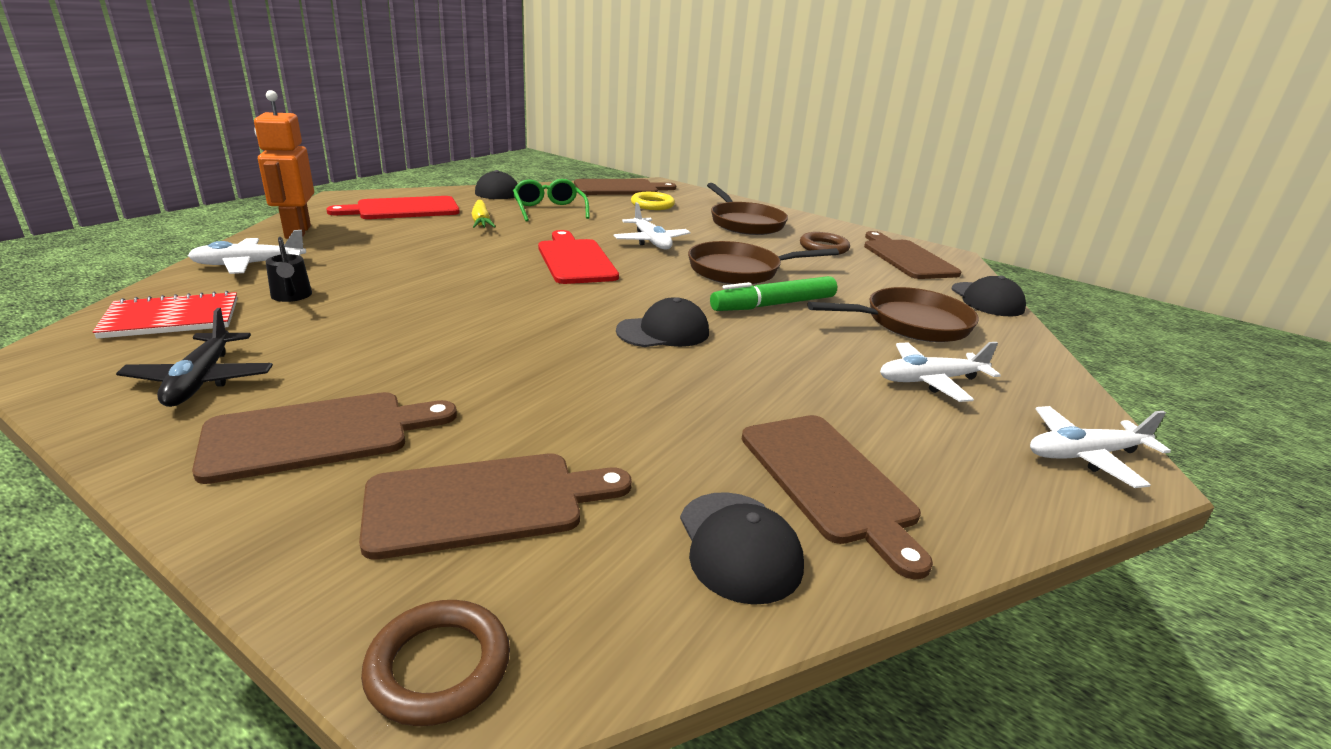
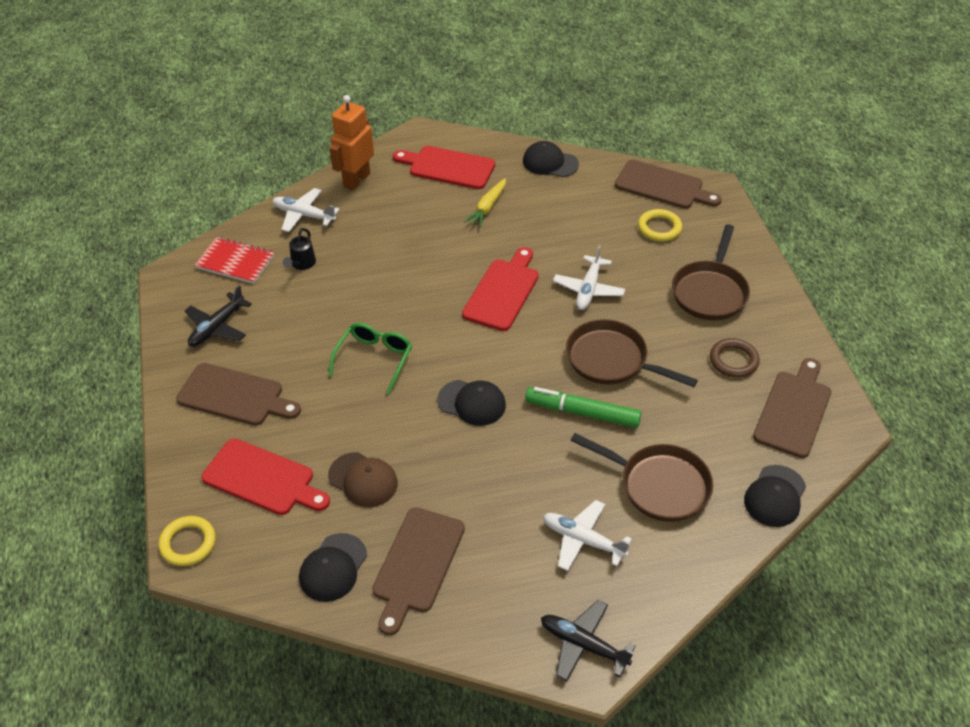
camera: 45 degrees right, 20 degrees up
brown cutting board [359,454,632,560] -> red cutting board [202,438,330,515]
brown ring [361,600,510,726] -> yellow ring [159,516,216,566]
green glasses [513,179,590,221] -> green glasses moved to [329,323,412,394]
white plane [1030,406,1171,488] -> black plane [541,600,636,681]
none -> brown cap [328,452,398,507]

